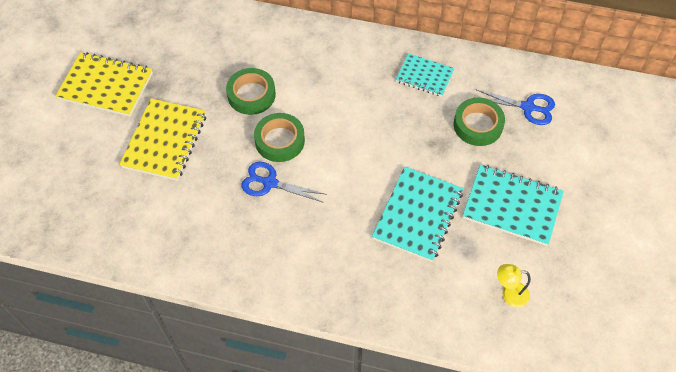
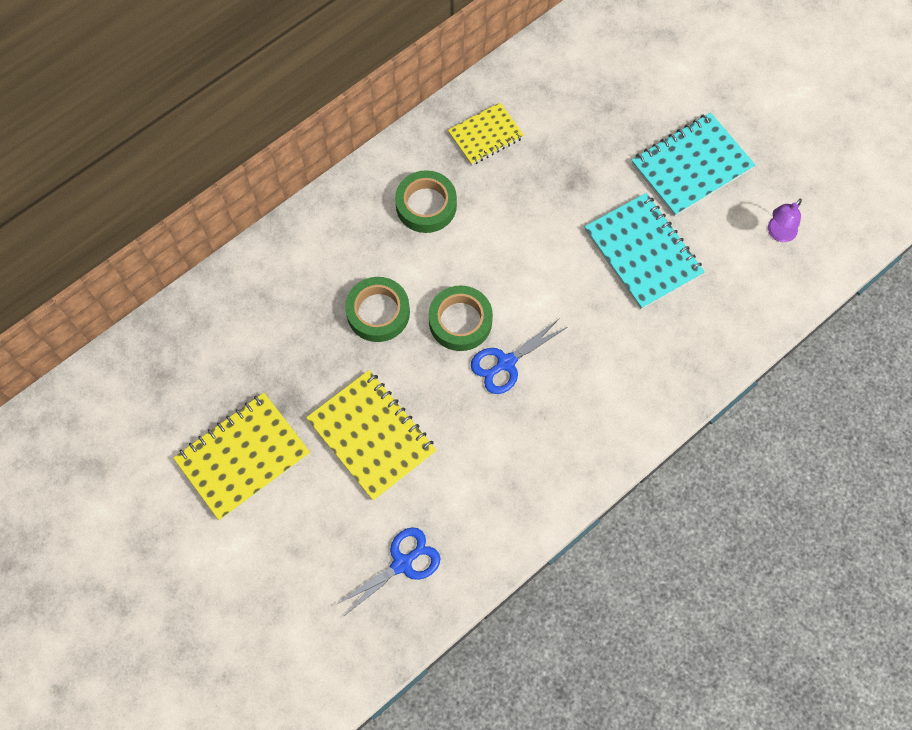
camera: 55 degrees left, 10 degrees up
turquoise notebook [396,53,454,97] -> yellow notebook [448,103,524,165]
green tape [454,98,505,146] -> green tape moved to [395,170,457,233]
blue scissors [473,89,555,125] -> blue scissors moved to [334,527,441,617]
yellow lamp [497,264,531,307] -> purple lamp [768,198,802,242]

